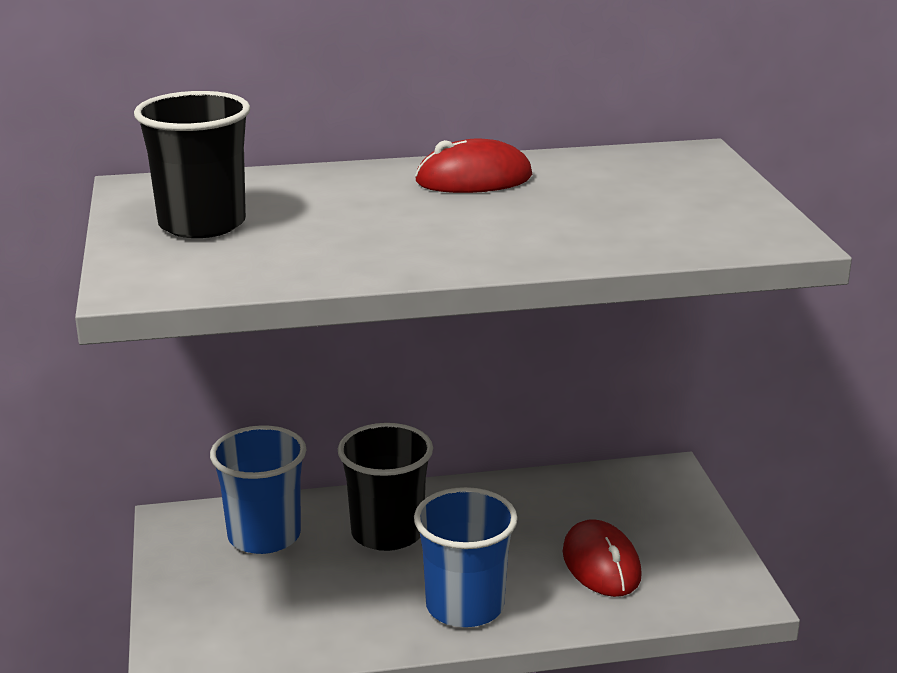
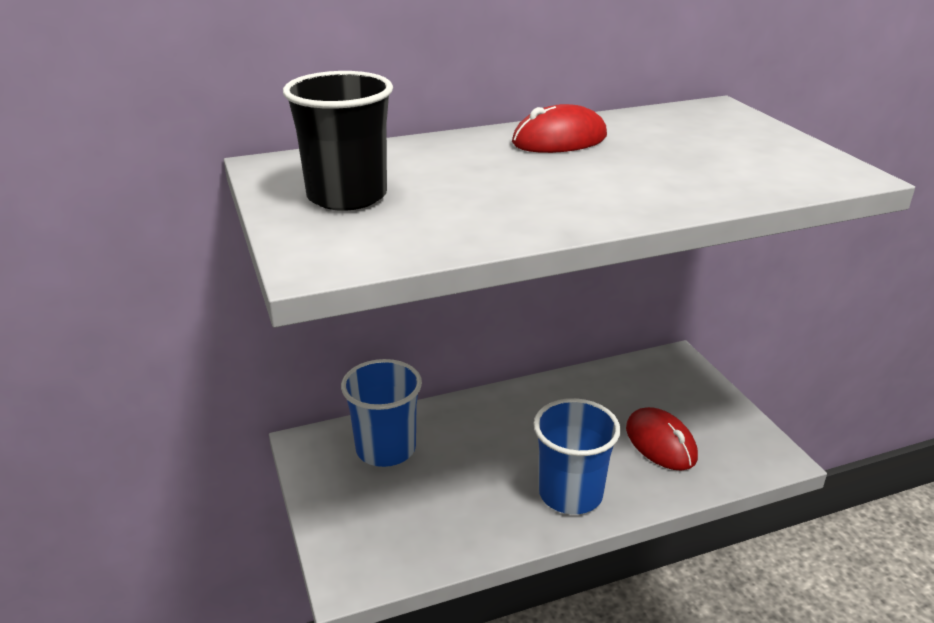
camera: 10 degrees left, 5 degrees up
black cup [338,423,433,551] -> none

